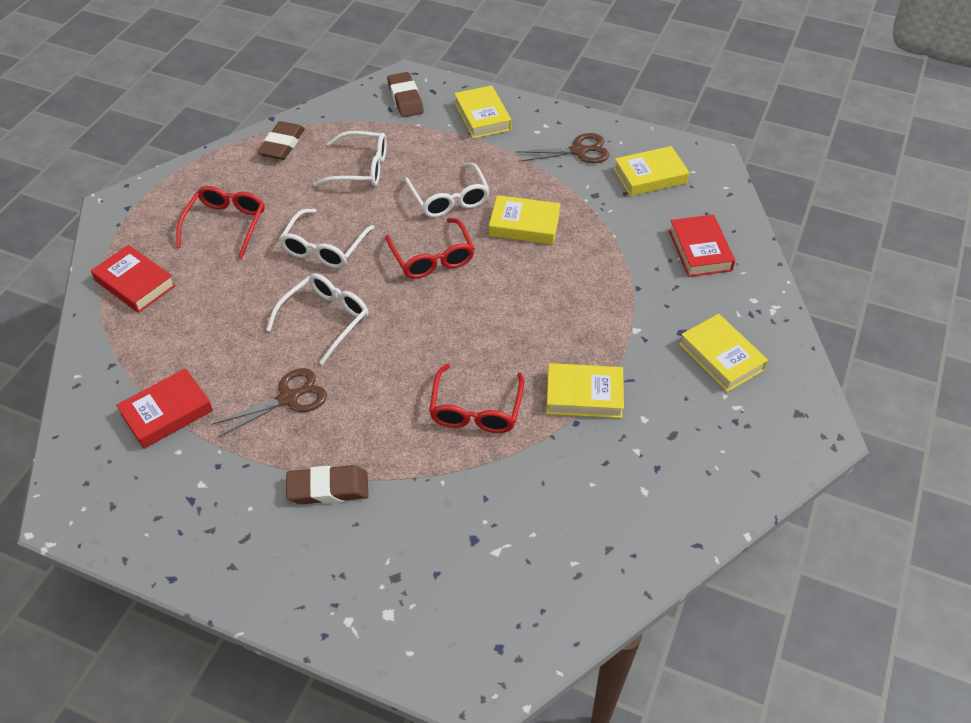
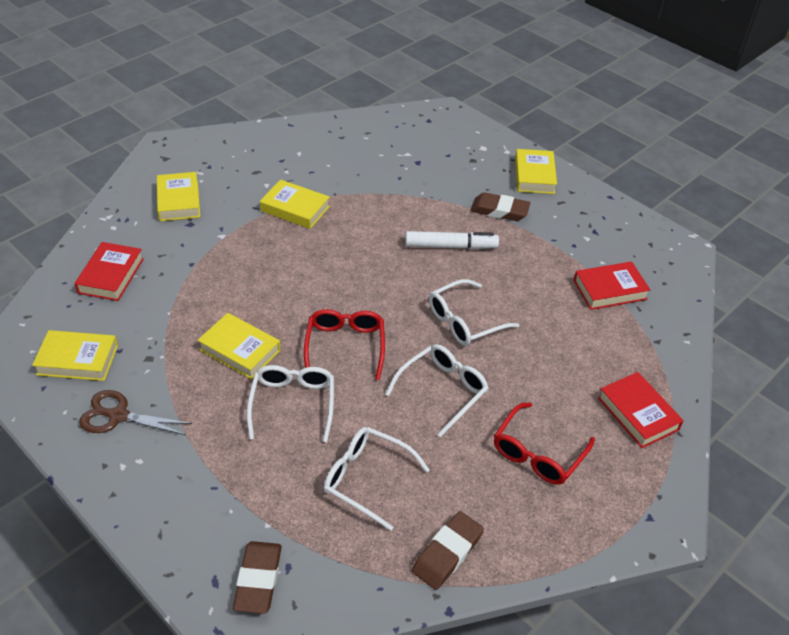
camera: 160 degrees left, 5 degrees down
brown scissors [211,368,327,437] -> none
red glasses [429,364,524,433] -> none
yellow book [454,85,512,139] -> yellow book moved to [515,149,557,194]
none -> white marker [405,231,499,249]

